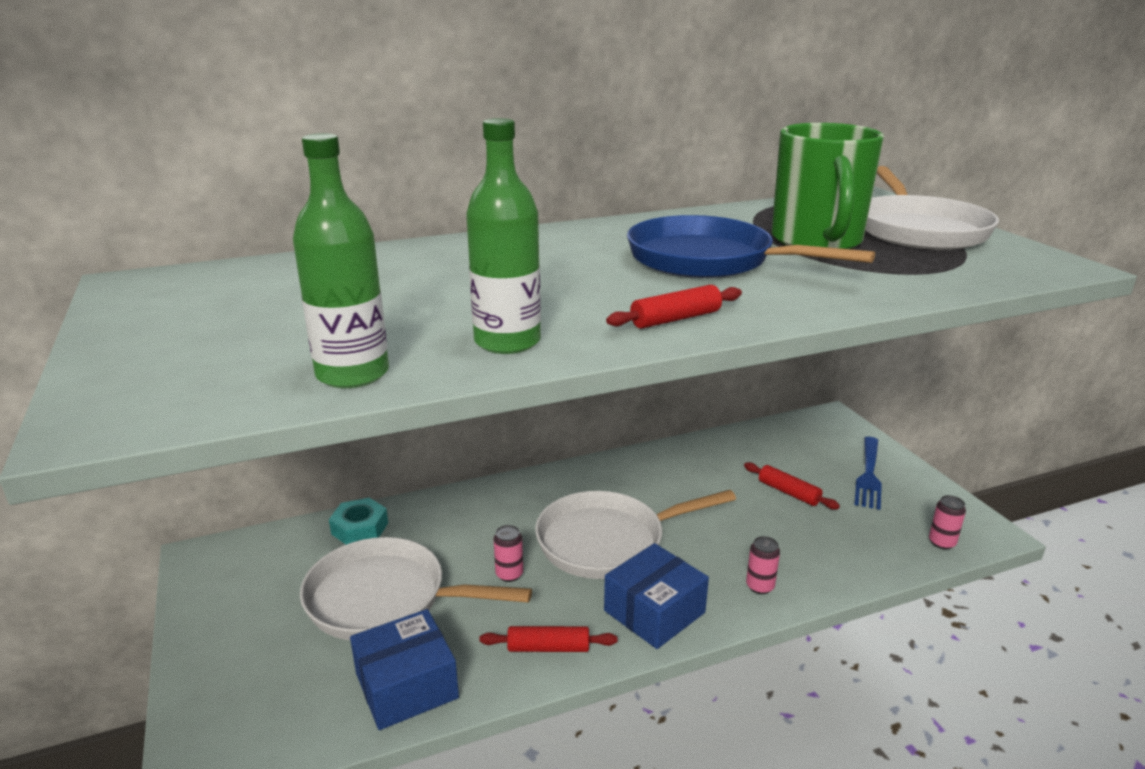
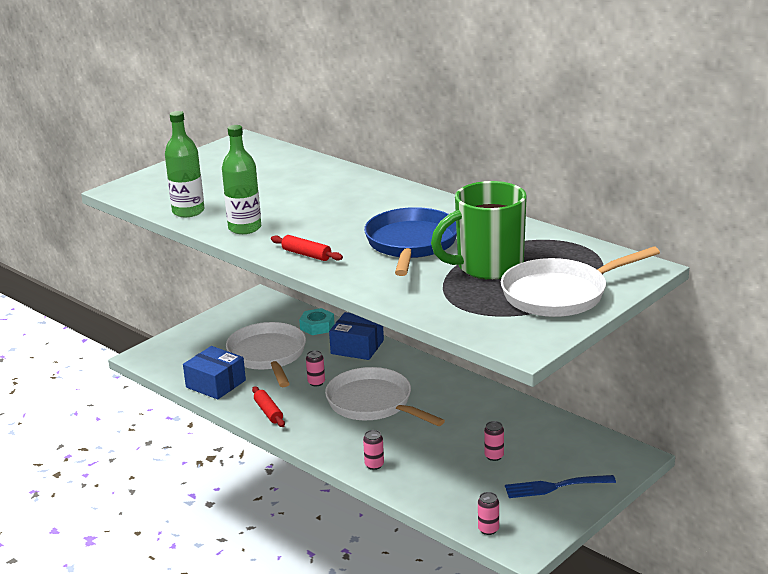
camera: 65 degrees right, 0 degrees up
blue box [604,543,709,649] -> blue box moved to [329,312,384,360]
red rolling pin [744,462,840,510] -> pink can [484,421,504,461]

